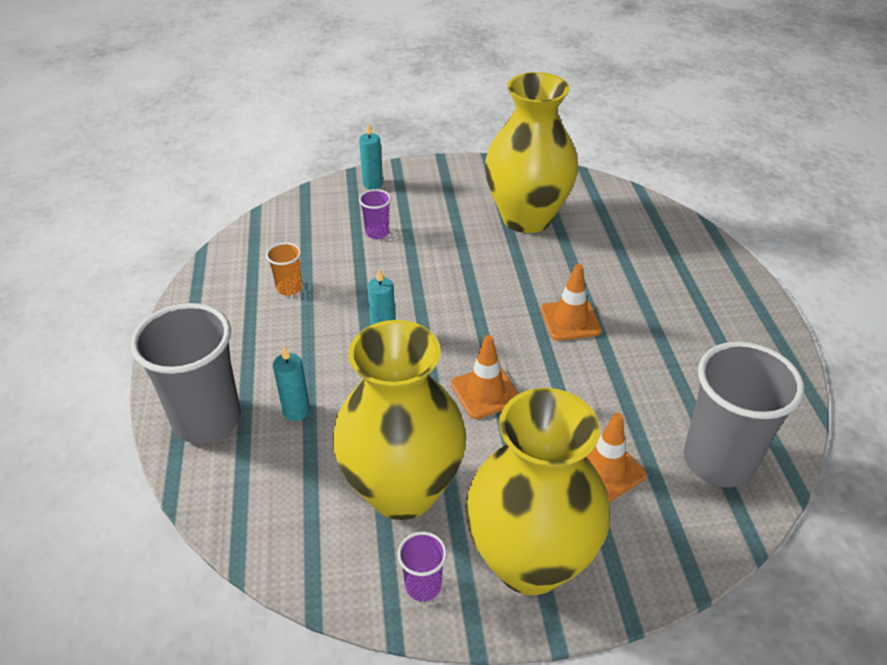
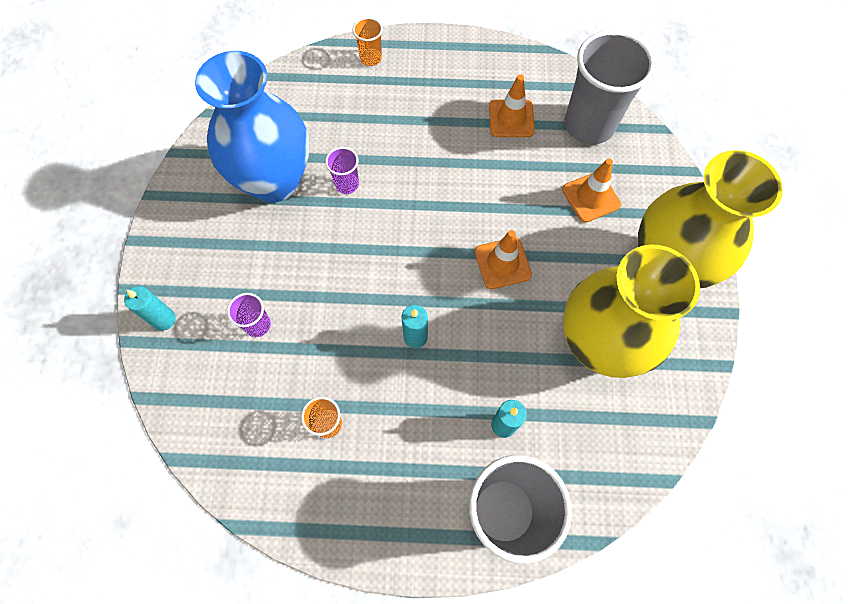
camera: 80 degrees left, 25 degrees up
purple cup [398,532,447,602] -> purple cup moved to [325,147,359,194]
yellow vase [485,72,578,233] -> blue vase [195,51,309,202]
orange traffic cone [541,264,602,341] -> orange traffic cone moved to [489,74,535,137]
none -> orange cup [353,17,383,66]

